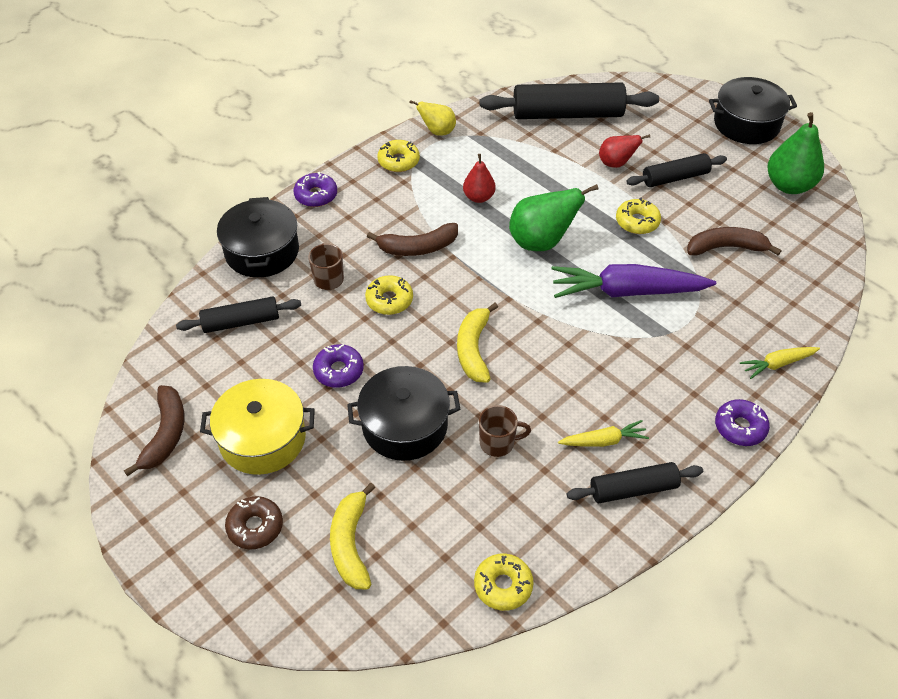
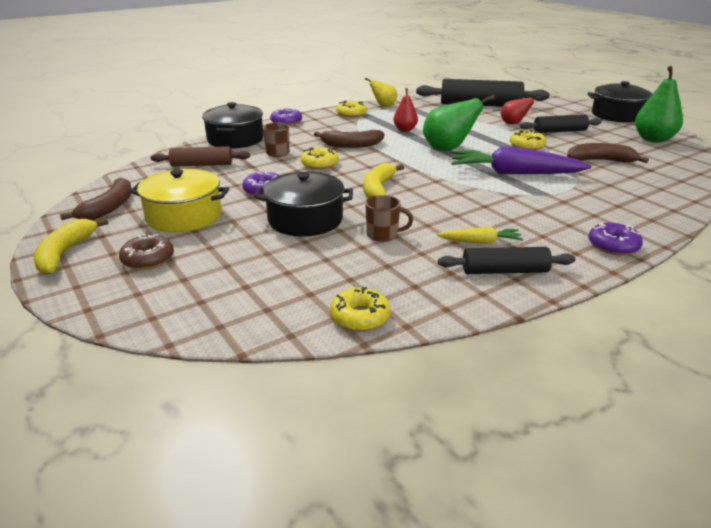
camera: 10 degrees right, 20 degrees down
black rolling pin [176,297,301,333] -> brown rolling pin [151,146,250,167]
yellow banana [330,483,375,590] -> yellow banana moved to [34,218,108,275]
yellow carrot [740,347,820,379] -> none

